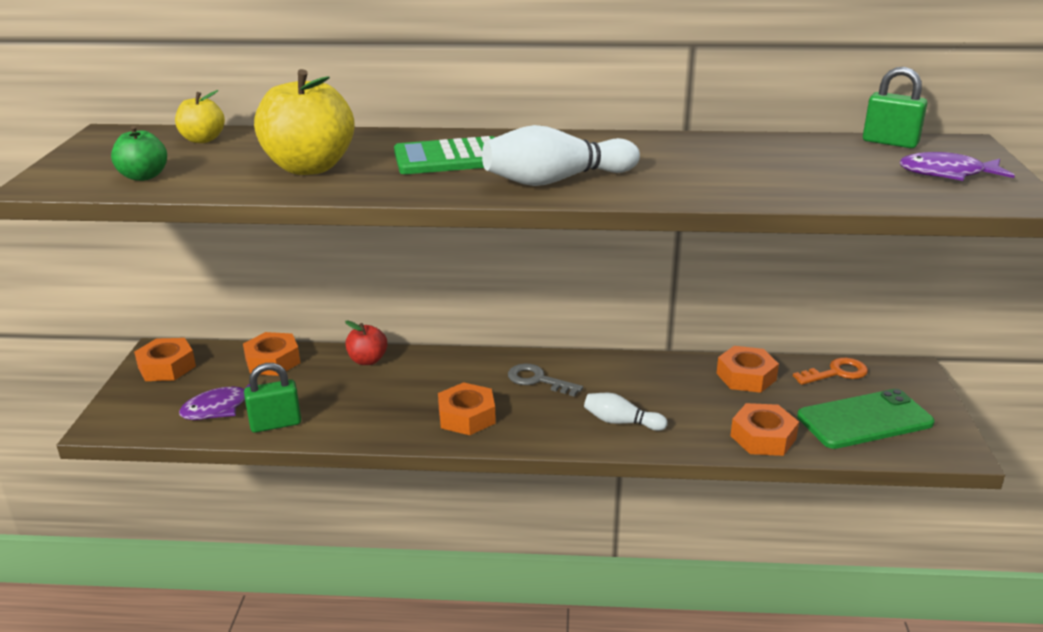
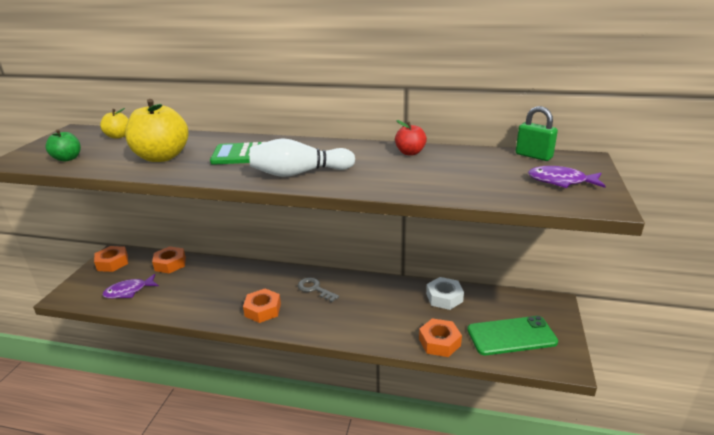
camera: 10 degrees right, 0 degrees up
green padlock [244,363,301,433] -> none
red apple [345,320,387,365] -> red apple moved to [395,120,427,155]
white bowling pin [584,393,668,431] -> none
orange nut [716,346,779,393] -> white nut [426,277,464,310]
orange key [793,358,868,385] -> none

